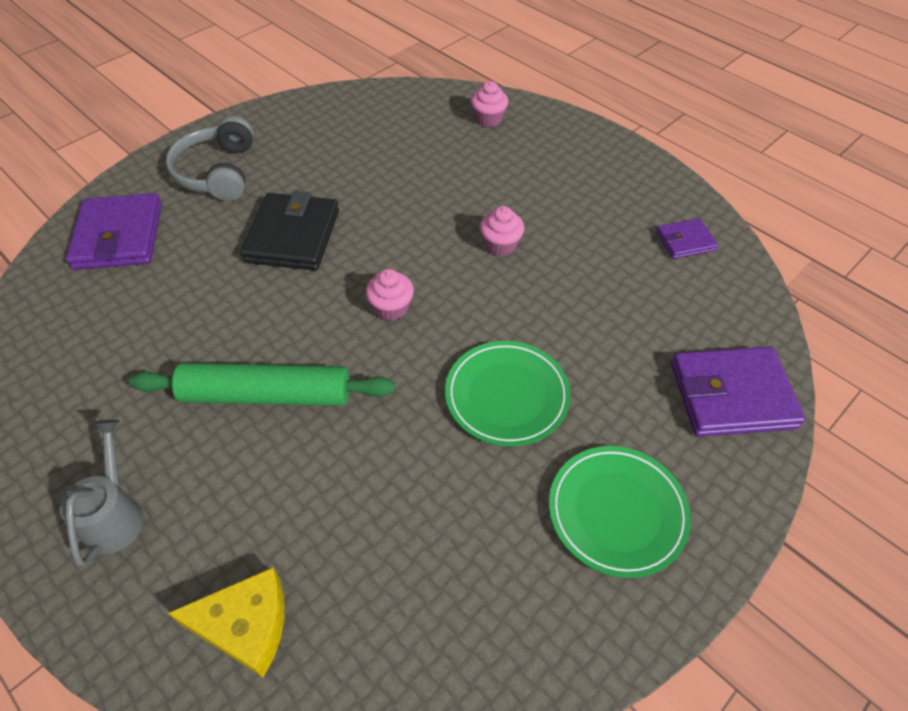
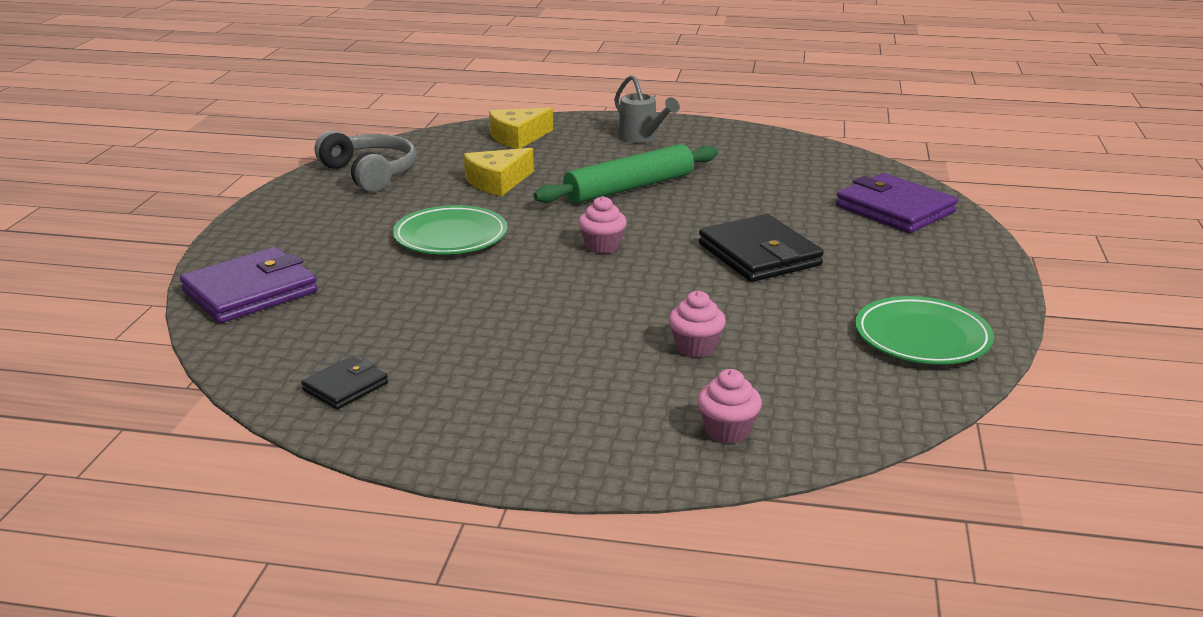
camera: 145 degrees right, 25 degrees down
grey headphones [166,116,254,201] -> grey headphones moved to [315,130,416,192]
pink cupcake [480,206,524,256] -> pink cupcake moved to [669,291,726,357]
green plate [549,446,691,578] -> green plate moved to [855,296,994,364]
purple wallet [656,218,718,259] -> black wallet [301,356,388,409]
none -> yellow cheese [464,148,534,196]

